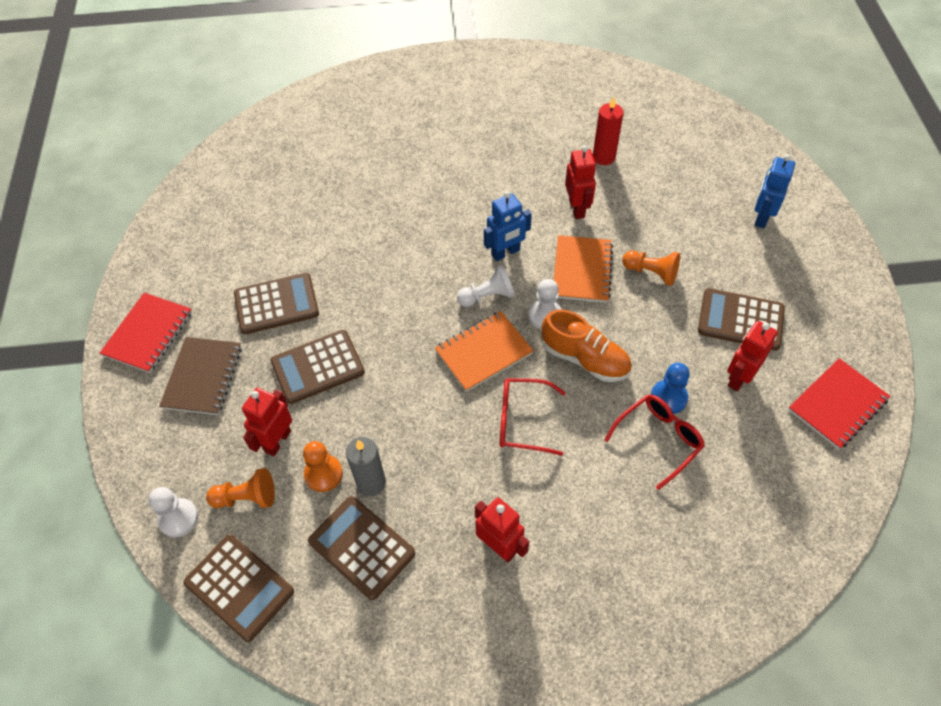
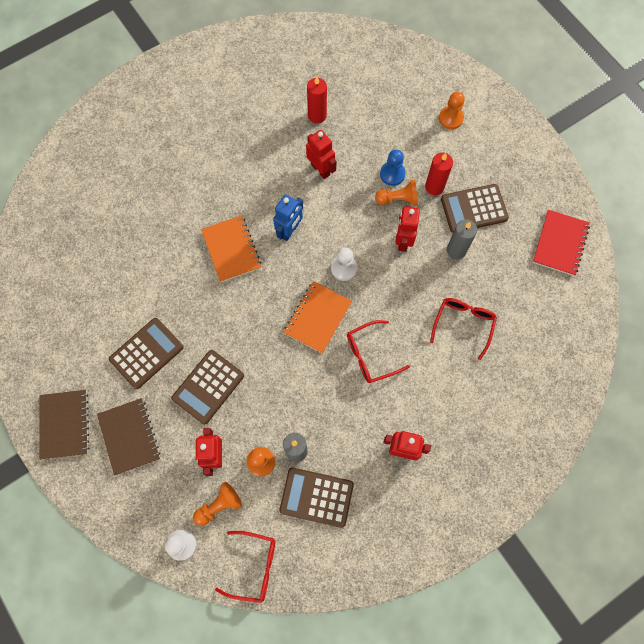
camera: 30 degrees left, 15 degrees up
red notebook [100,293,192,373] -> brown notebook [39,390,90,460]
brown calculator [183,535,294,642] -> red glasses [215,531,275,603]
white pawn [457,265,515,307] -> none
orange shoe [542,309,632,382] -> none
orange notebook [554,235,613,303] -> orange notebook moved to [201,215,262,282]
blue pawn [651,363,690,414] -> blue pawn moved to [380,149,406,186]
red robot [727,321,778,391] -> red robot moved to [395,205,420,252]
blue robot [755,154,795,228] -> orange pawn [439,92,465,129]
none -> red candle [425,153,453,195]
none -> grey candle [447,219,477,259]

